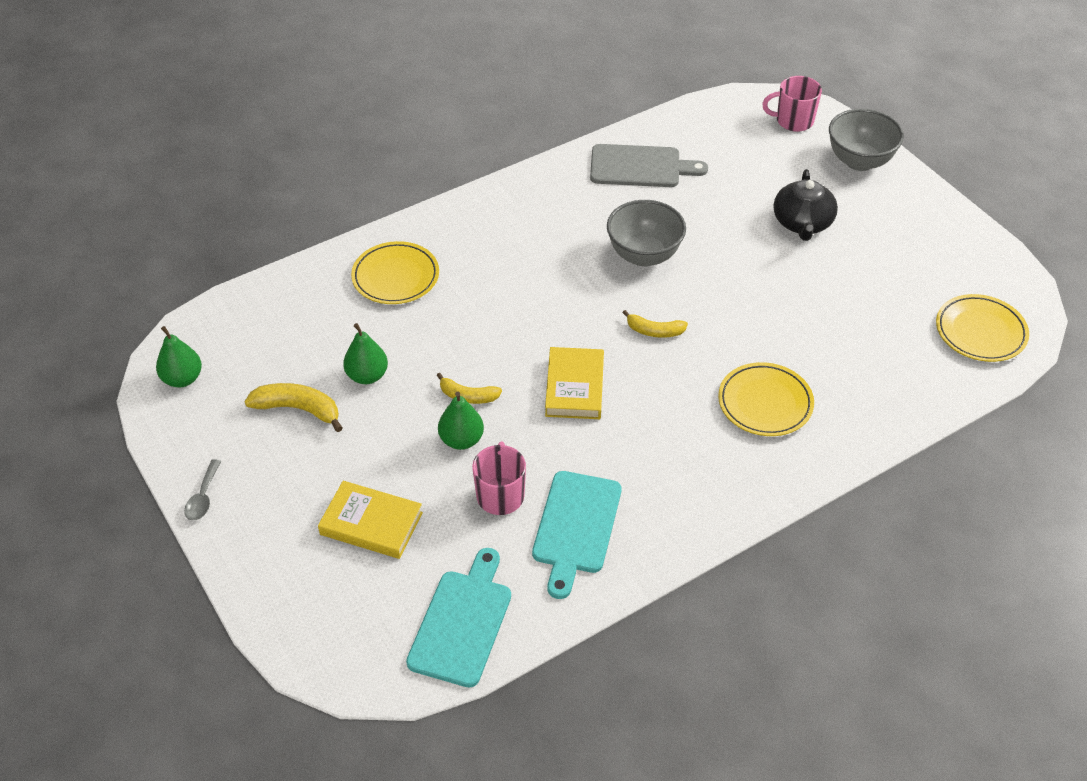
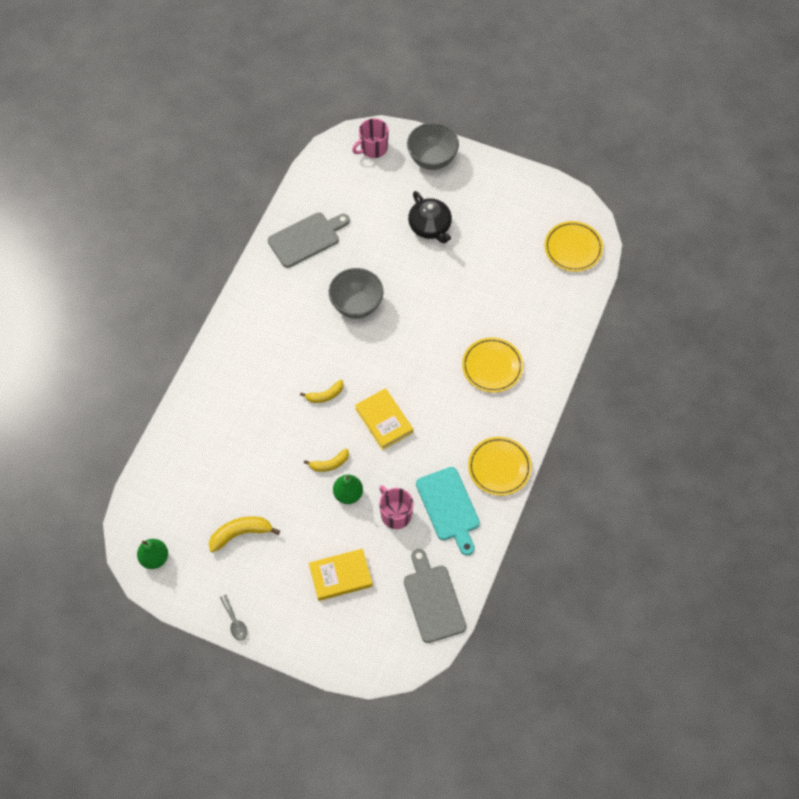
camera: 35 degrees left, 15 degrees up
green pear [343,323,388,384] -> none
yellow plate [351,241,439,304] -> yellow plate moved to [468,437,532,496]
turquoise cutting board [406,548,511,688] -> grey cutting board [404,549,466,643]
yellow banana [622,310,688,338] -> yellow banana moved to [300,380,344,403]

